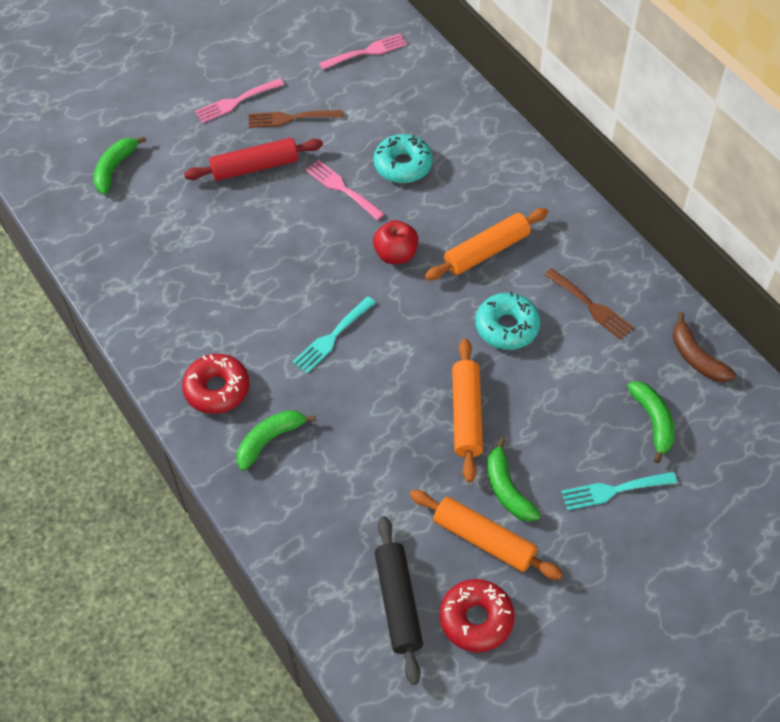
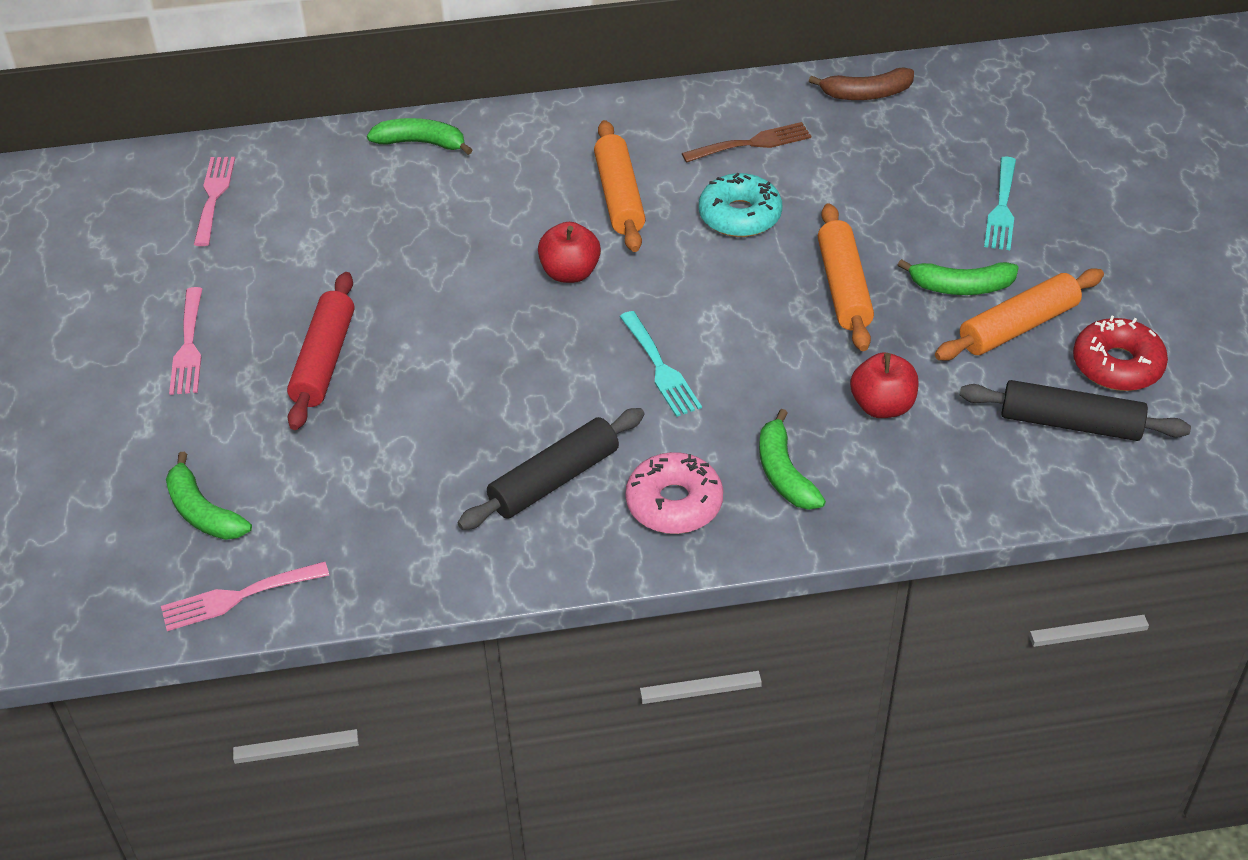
camera: 65 degrees left, 10 degrees down
red donut [182,354,249,414] -> pink donut [626,452,723,534]
brown fork [248,110,343,128] -> none
pink fork [305,160,385,220] -> pink fork moved to [161,562,329,631]
turquoise donut [374,134,433,183] -> none
orange rolling pin [452,339,483,483] -> orange rolling pin turned 60 degrees clockwise [818,203,874,351]
green banana [627,381,675,463] -> green banana moved to [367,118,472,155]
none -> black rolling pin [458,408,645,530]
none -> red apple [850,352,919,418]

